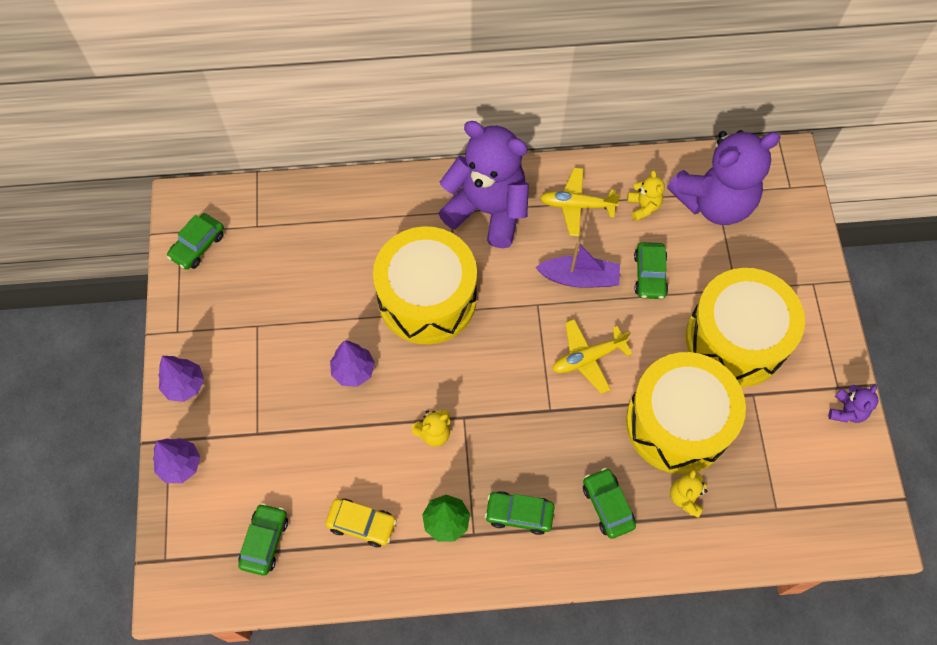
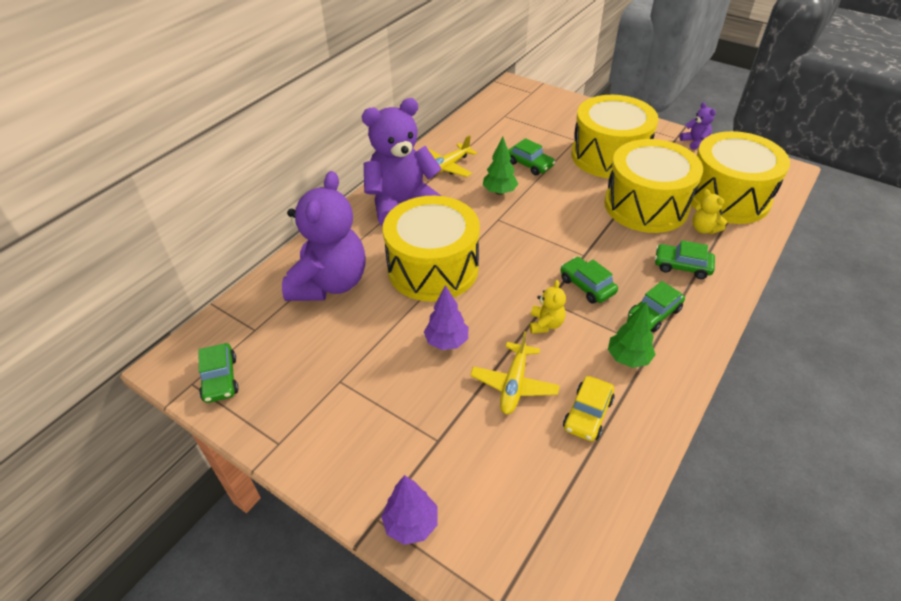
camera: 50 degrees left, 20 degrees down
purple tree [158,356,204,402] -> none
green car [238,503,288,576] -> green car moved to [560,257,618,304]
yellow car [325,499,397,547] -> yellow car turned 150 degrees clockwise [563,376,615,441]
purple boat [535,241,620,288] -> green tree [483,136,518,195]
yellow plane [552,319,632,394] -> yellow plane moved to [470,331,560,414]
yellow teddy bear [627,170,665,221] -> none
purple teddy bear [667,130,780,225] -> purple teddy bear moved to [282,171,365,301]
none -> yellow drum [691,131,790,224]

